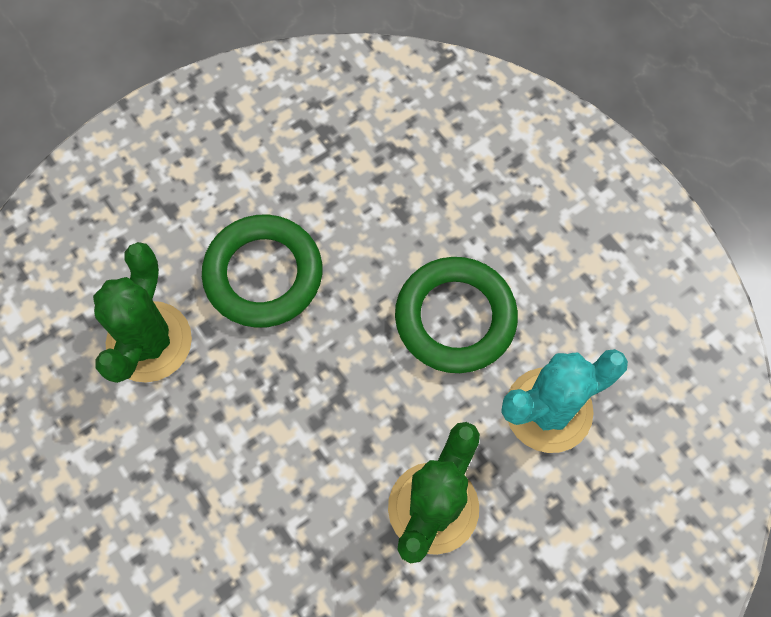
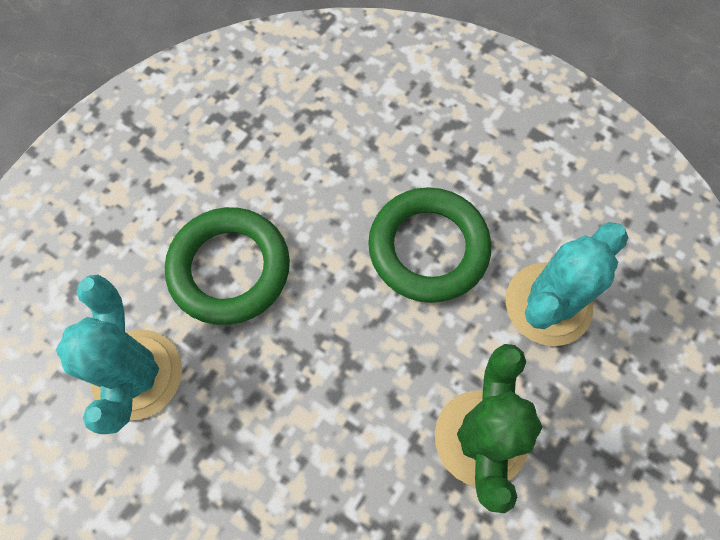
camera: 20 degrees left, 0 degrees up
green cactus [93,242,192,383] -> turquoise cactus [56,275,182,434]

